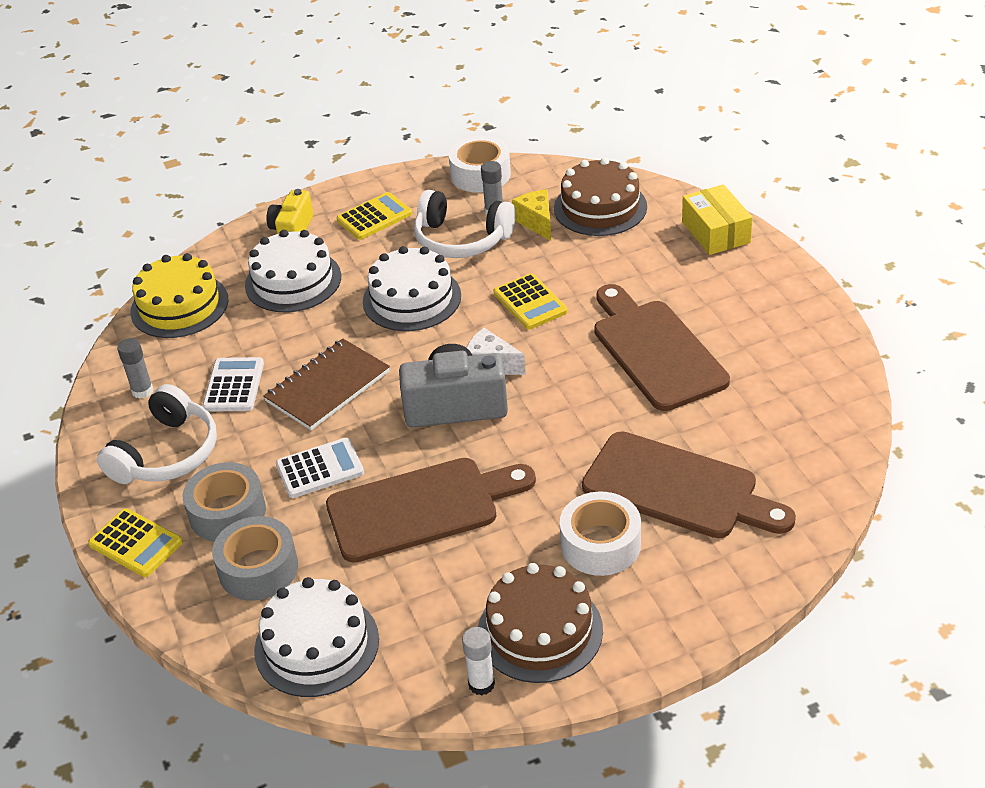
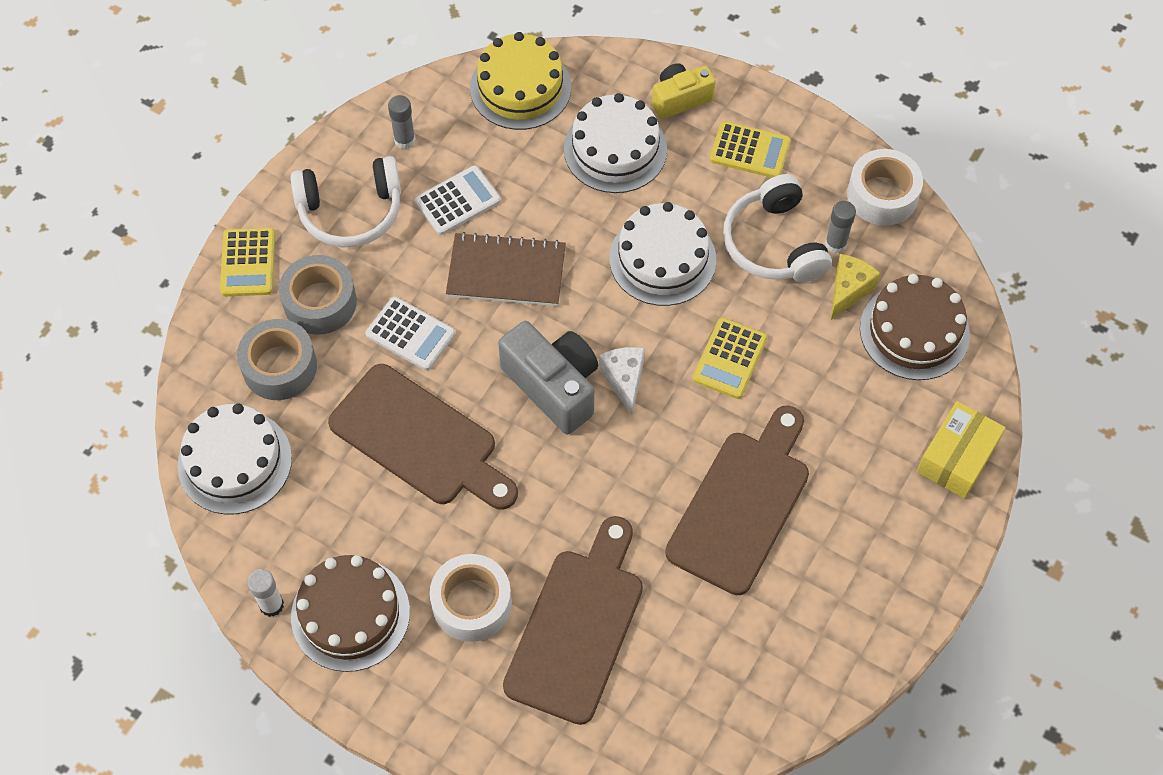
camera: 50 degrees right, 20 degrees up
brown cutting board [582,432,796,538] -> brown cutting board turned 150 degrees counterclockwise [503,516,643,725]

